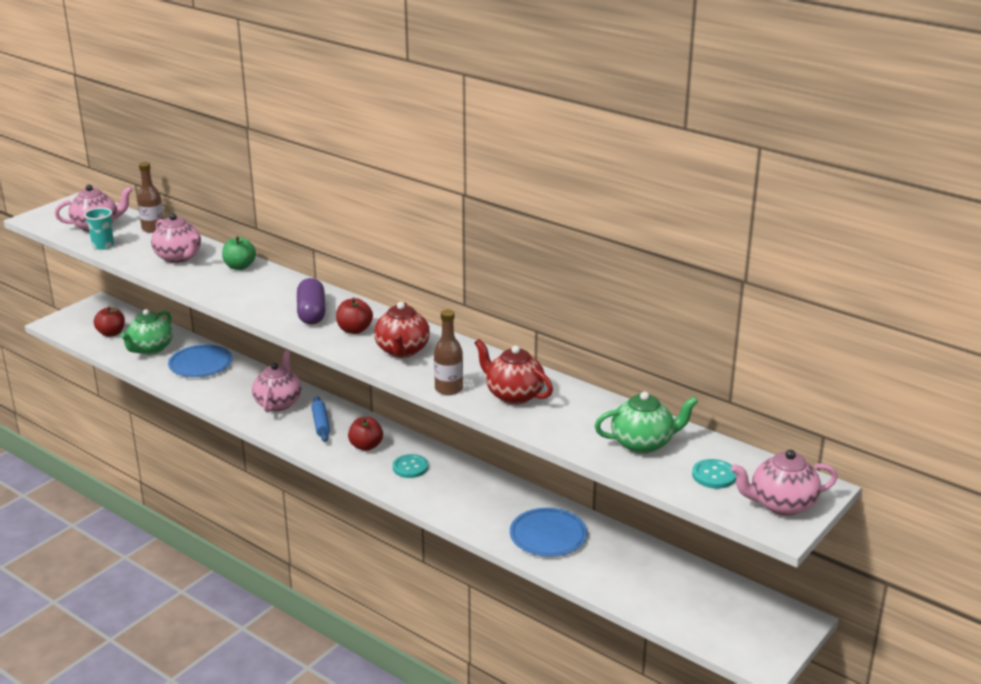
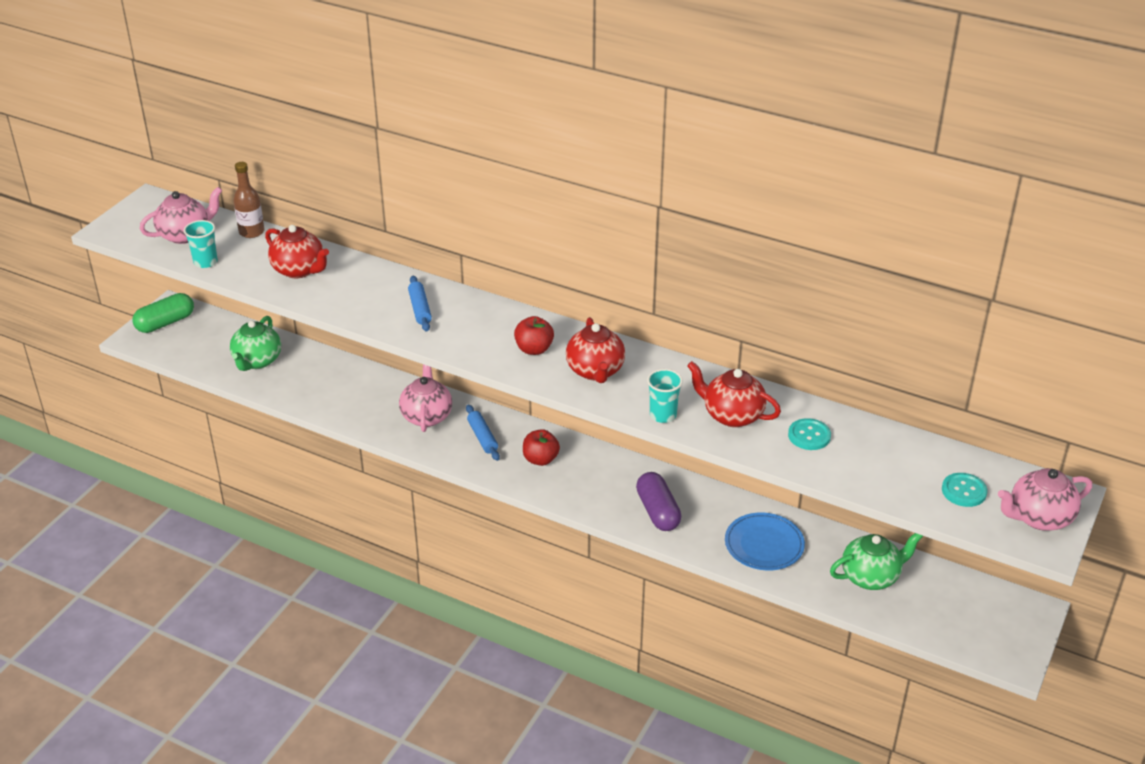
camera: 10 degrees left, 10 degrees up
red apple [94,306,125,337] -> none
pink teapot [151,213,201,263] -> red teapot [265,225,329,278]
blue plate [168,344,233,377] -> none
green apple [222,236,256,270] -> none
purple capsule [297,278,325,325] -> purple capsule moved to [636,472,681,531]
turquoise button [393,454,428,478] -> turquoise button moved to [788,418,831,450]
brown bottle [434,309,463,395] -> turquoise cup [647,369,683,423]
green teapot [595,392,698,454] -> green teapot moved to [830,533,923,590]
none -> green capsule [133,293,194,333]
none -> blue rolling pin [408,276,432,332]

